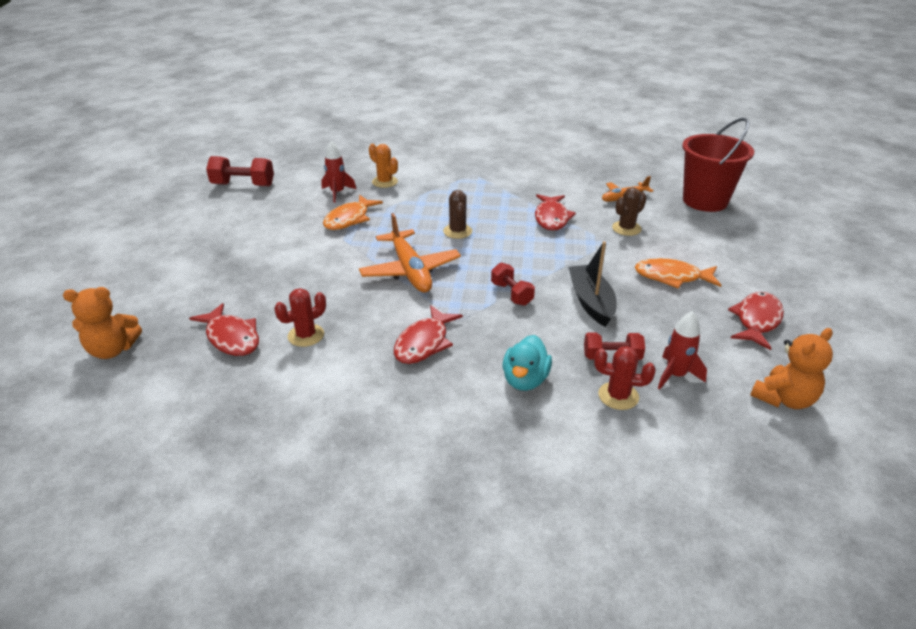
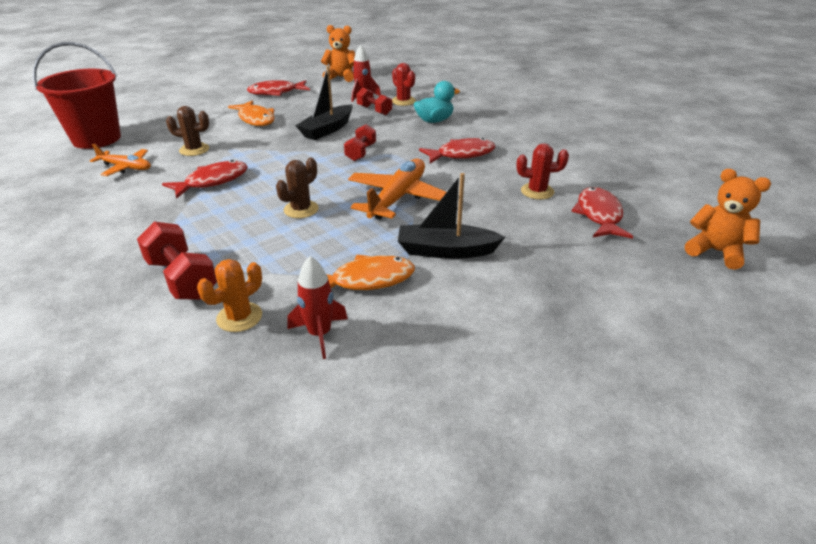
camera: 135 degrees left, 0 degrees up
red dumbbell [206,156,274,186] -> red dumbbell moved to [137,221,217,300]
orange cactus [369,144,398,188] -> orange cactus turned 45 degrees clockwise [197,259,262,332]
none -> black boat [398,173,505,259]

